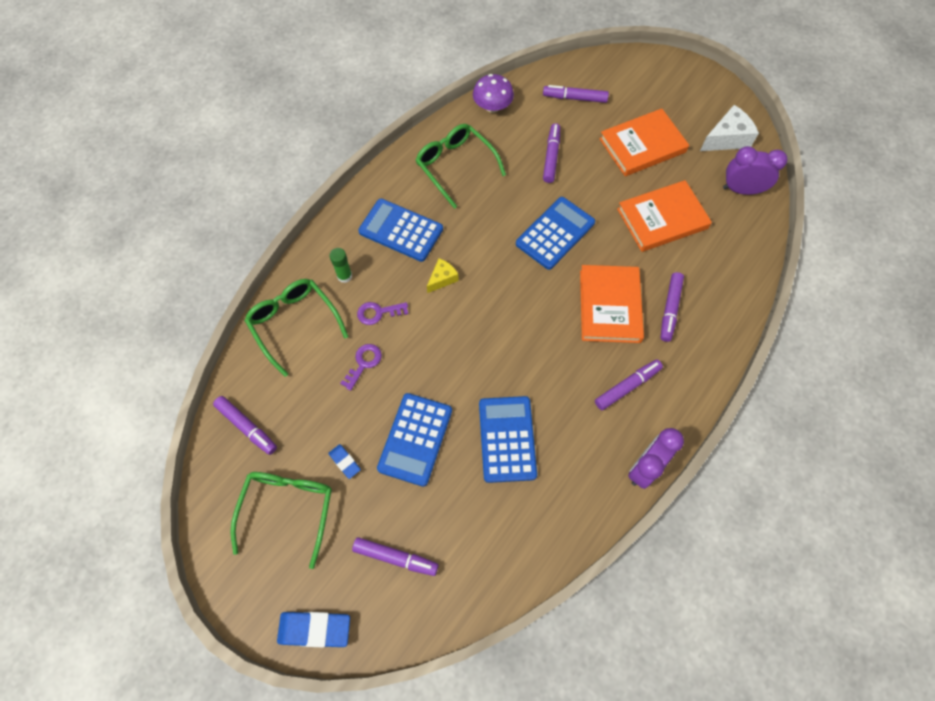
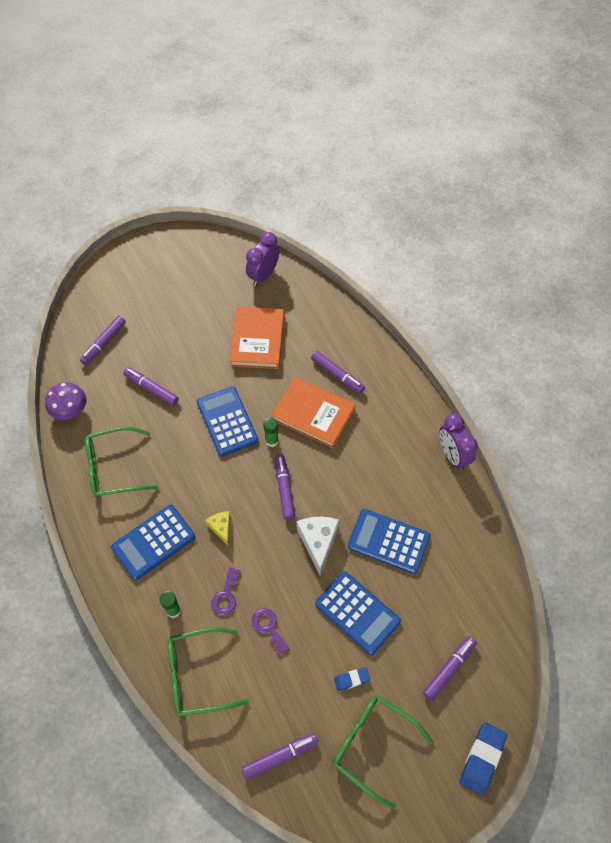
camera: 65 degrees left, 5 degrees down
purple marker [595,359,663,410] -> purple marker moved to [275,455,295,520]
orange book [599,109,689,176] -> none
white cheese [700,105,759,151] -> white cheese moved to [297,517,340,576]
none -> green glue stick [263,417,279,447]

